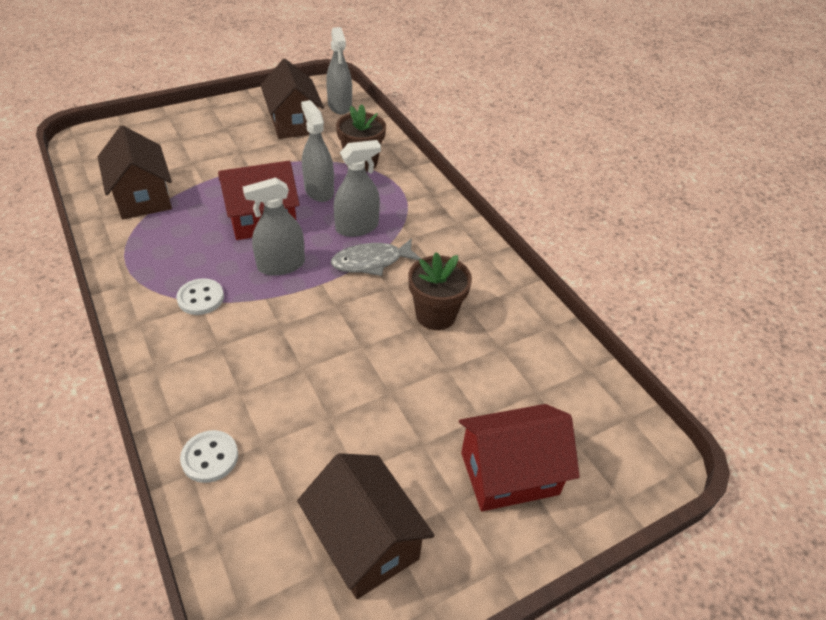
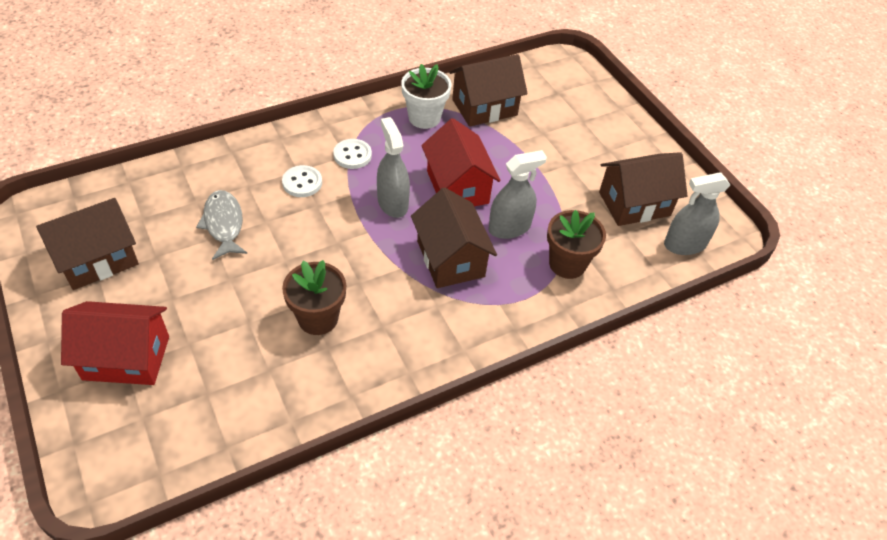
camera: 90 degrees right, 5 degrees up
white button [180,430,238,483] -> white button moved to [282,165,322,197]
grey fish [331,238,421,276] -> grey fish moved to [196,190,247,260]
grey spray bottle [334,140,381,237] -> brown house [411,187,497,288]
red house [459,404,580,511] -> red house turned 75 degrees counterclockwise [61,301,169,385]
none -> white flower pot [401,64,451,129]

